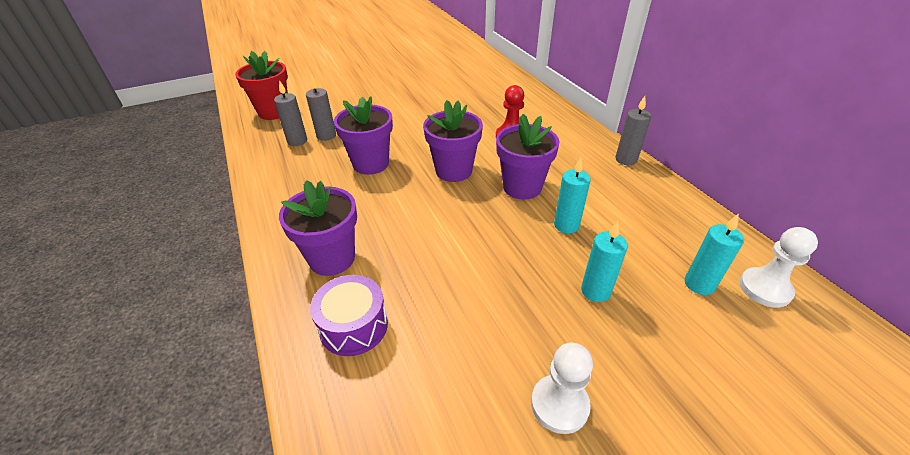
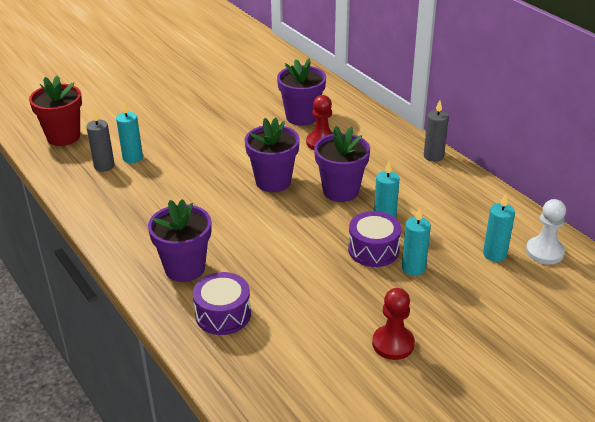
camera: 10 degrees left, 5 degrees down
grey candle [306,76,336,141] -> turquoise candle [116,102,143,163]
purple flower pot [334,96,393,175] -> purple flower pot moved to [277,58,326,126]
white pawn [531,343,593,434] -> red pawn [372,288,415,360]
none -> purple drum [348,211,401,267]

